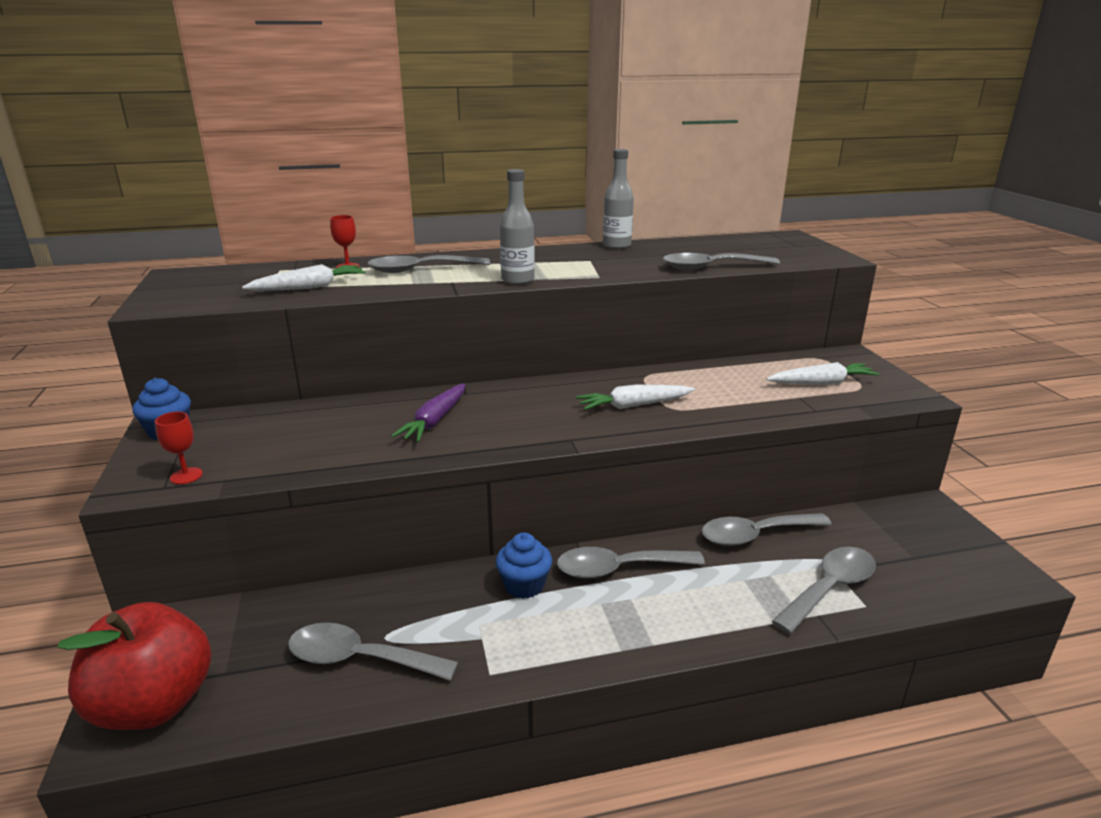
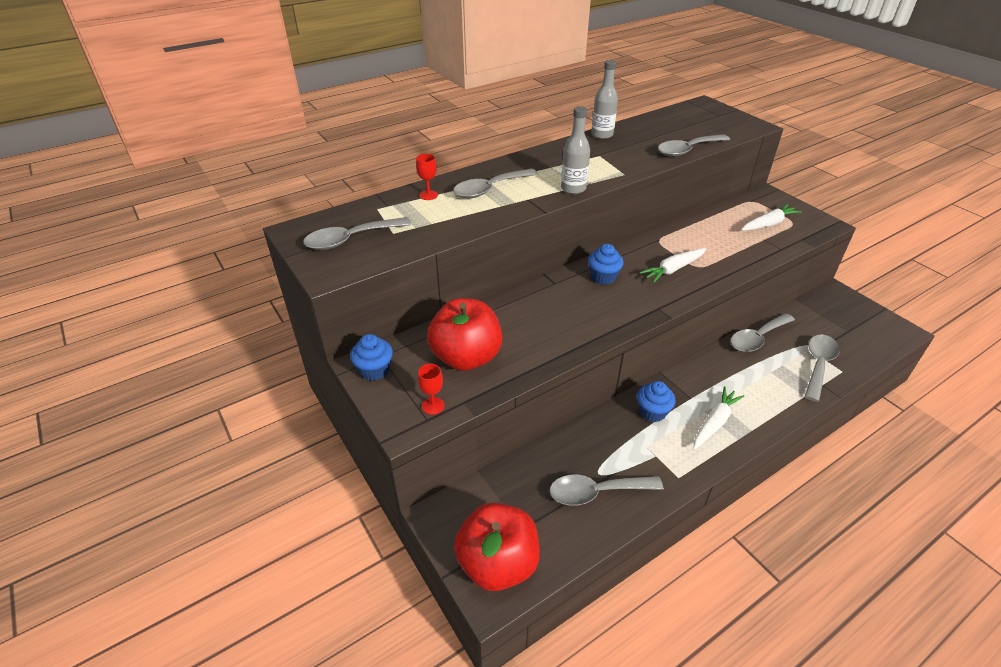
camera: 20 degrees left, 15 degrees up
white carrot [242,264,366,291] -> white carrot moved to [693,386,744,450]
purple carrot [391,383,465,442] -> none
grey spoon [557,547,705,579] -> grey spoon moved to [303,217,412,250]
none -> red apple [427,298,502,371]
none -> blue cupcake [588,244,624,285]

